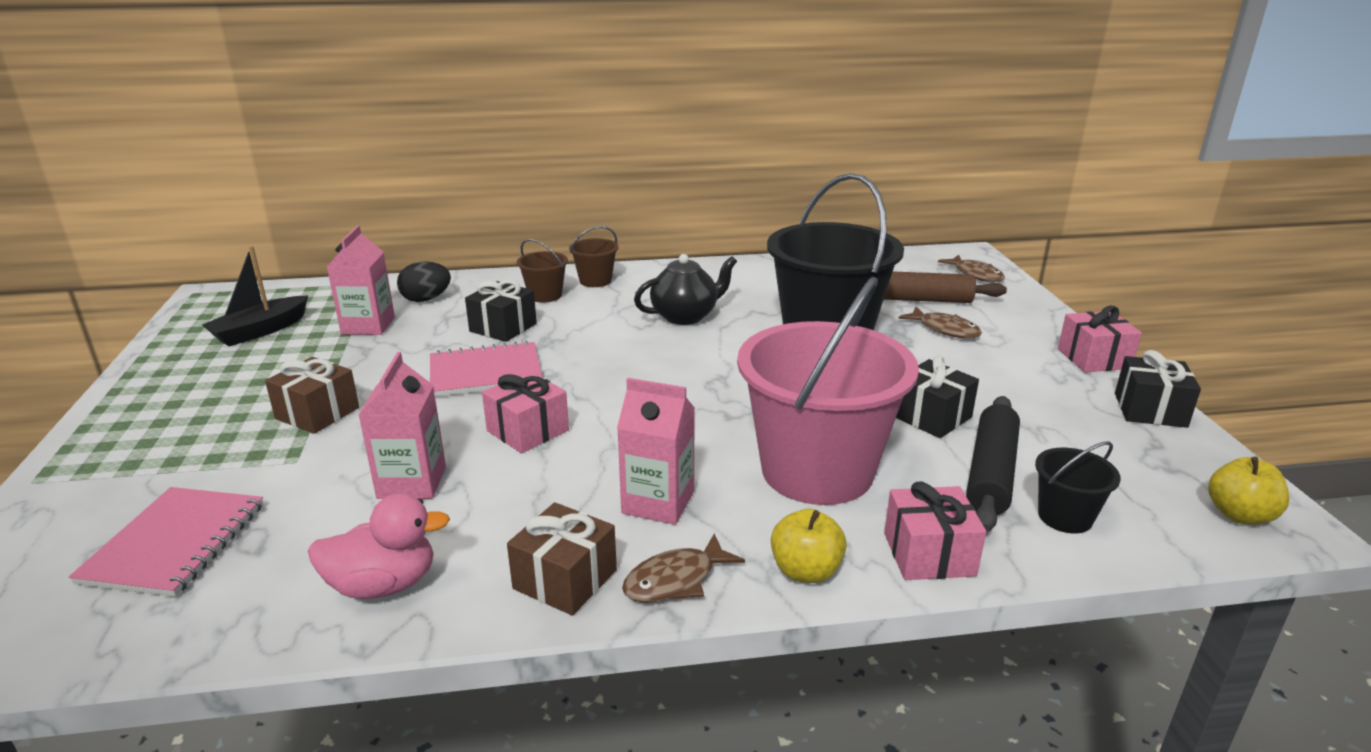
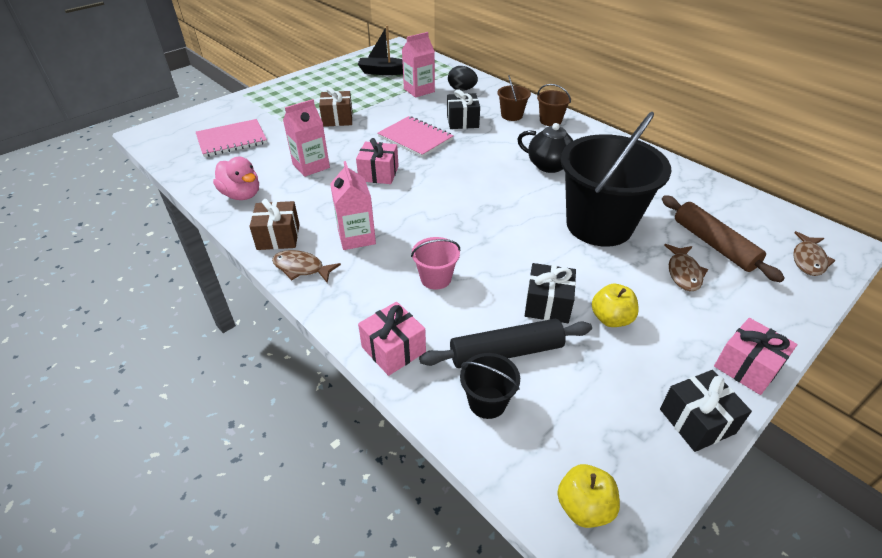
camera: 55 degrees right, 15 degrees up
pink bucket [737,277,919,505] -> pink bucket [411,237,460,290], size x0.43
yellow apple [771,509,847,583] -> yellow apple moved to [592,284,639,327]

